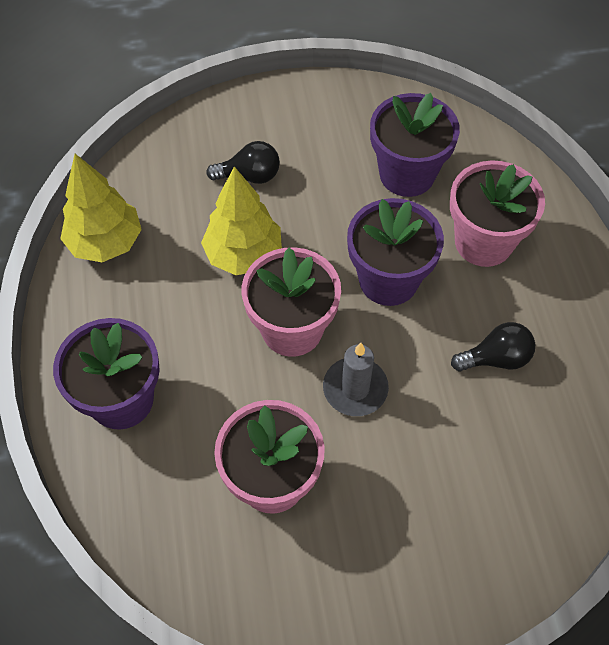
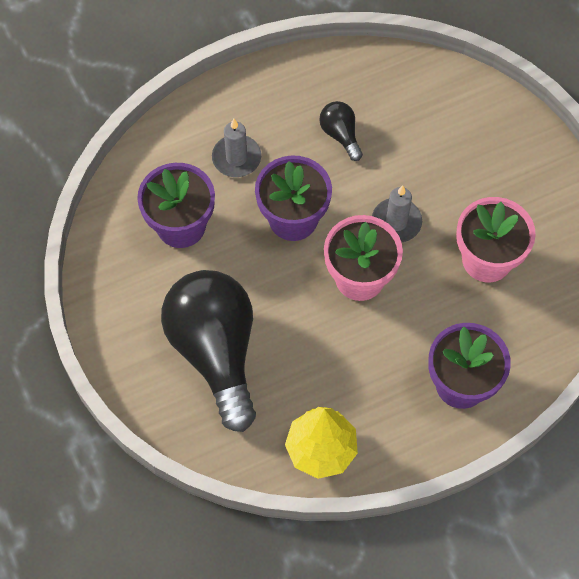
camera: 105 degrees left, 5 degrees up
yellow tree [201,167,282,275] -> none
black light bulb [206,141,280,184] -> black light bulb [161,270,256,432], size x2.34
pink flower pot [450,160,545,267] -> grey candle [212,119,261,177]

